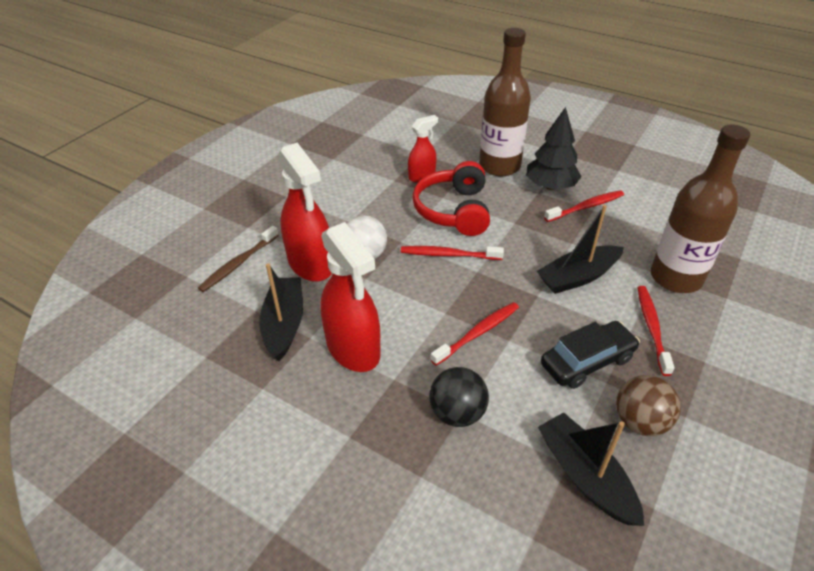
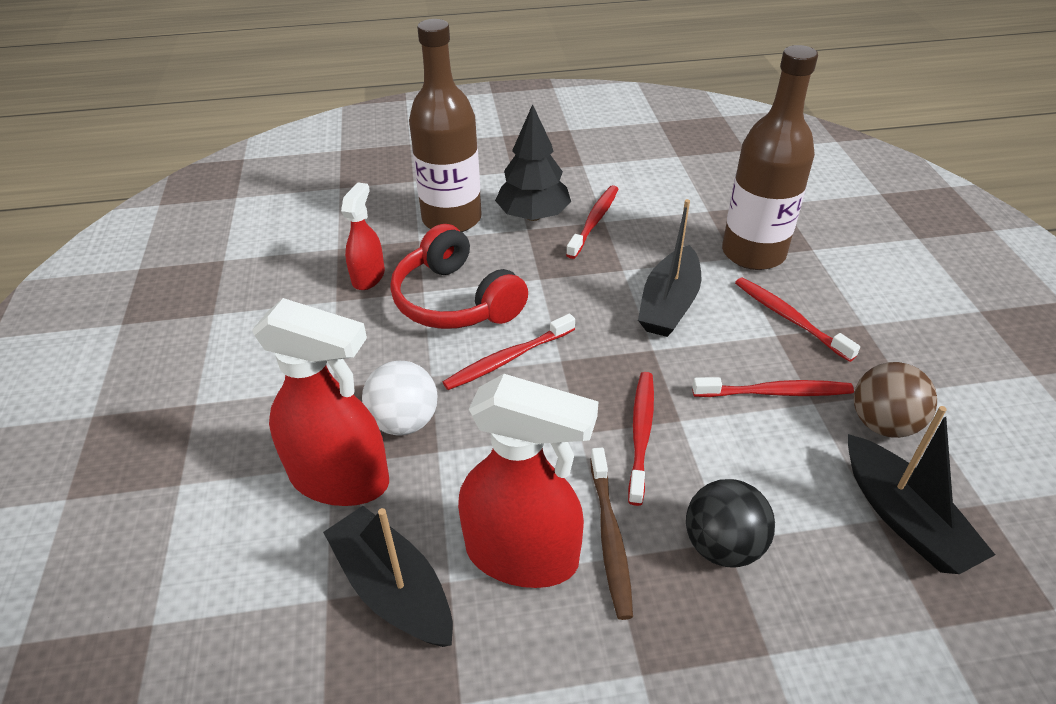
camera: 40 degrees left, 0 degrees up
brown toothbrush [198,226,279,292] -> brown toothbrush moved to [590,448,633,620]
black boat [538,412,644,526] -> black boat turned 135 degrees counterclockwise [848,406,995,574]
black car [541,321,640,389] -> red toothbrush [692,377,854,397]

